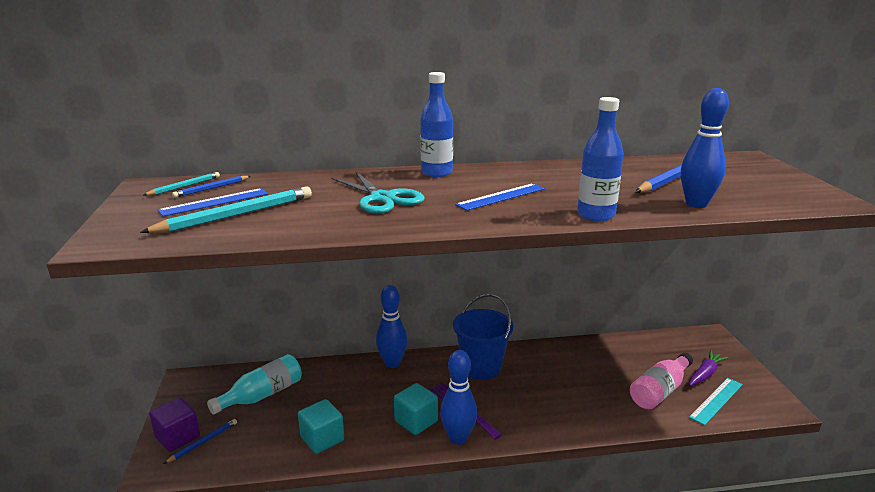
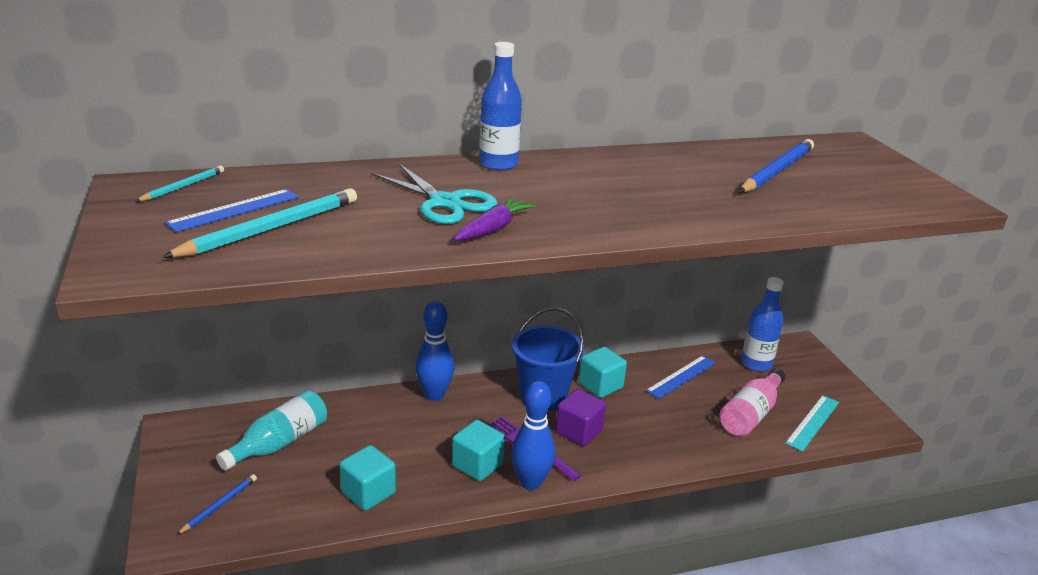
camera: 10 degrees left, 5 degrees up
purple cube [149,398,200,452] -> purple cube moved to [555,389,606,446]
blue pencil [172,176,251,198] -> none
blue ruler [455,183,545,211] -> blue ruler moved to [646,355,716,399]
blue bottle [577,97,624,221] -> blue bottle moved to [741,277,784,372]
blue bowling pin [681,88,729,208] -> none
purple carrot [689,351,728,386] -> purple carrot moved to [454,197,536,240]
none -> turquoise cube [578,347,627,398]

